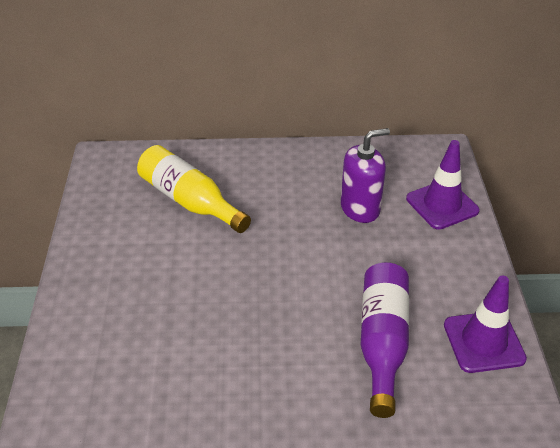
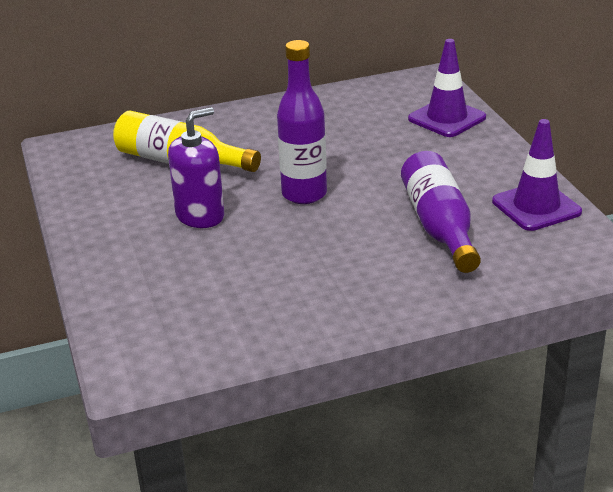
camera: 15 degrees left, 10 degrees down
purple soap dispenser [341,128,390,223] -> purple soap dispenser moved to [168,107,224,228]
none -> purple bottle [277,40,327,204]

